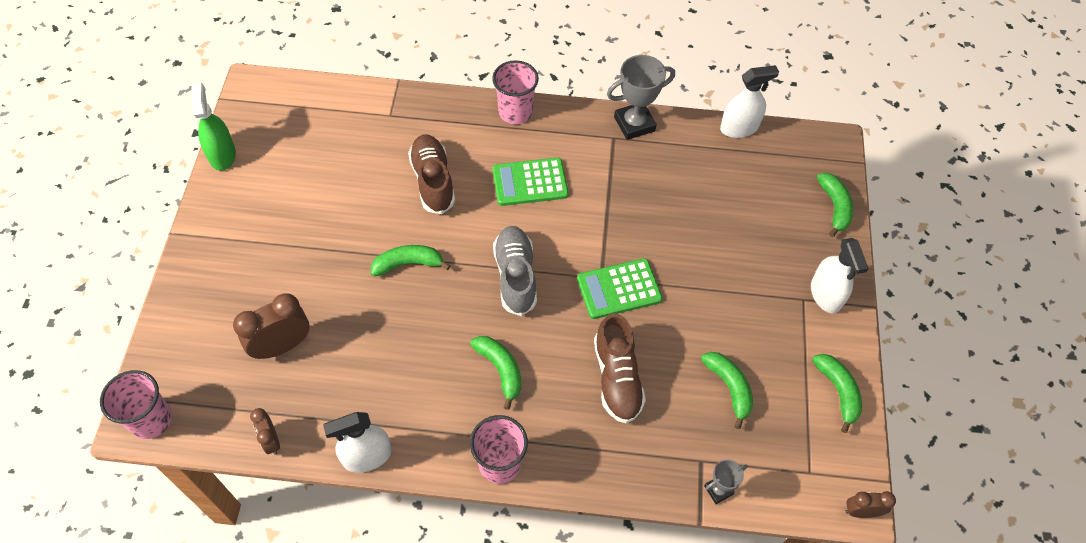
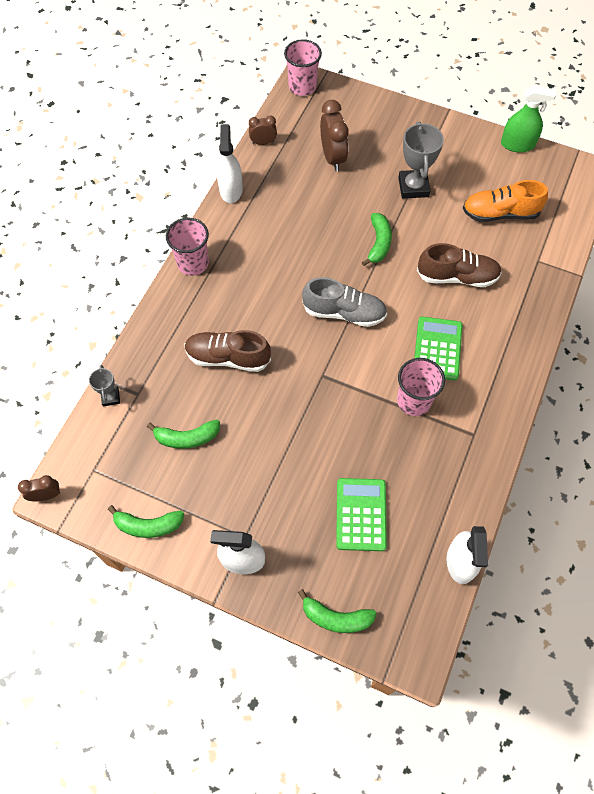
camera: 110 degrees right, 5 degrees up
green banana [470,336,521,410] -> none
pink cup [492,60,539,124] -> pink cup moved to [397,358,445,416]
green calculator [577,258,663,319] -> green calculator moved to [336,478,387,551]
grey trophy [607,55,675,140] -> grey trophy moved to [398,121,444,199]
brown clock [846,491,896,518] -> brown clock turned 120 degrees counterclockwise [18,475,60,501]
none -> orange shoe [463,180,548,222]

